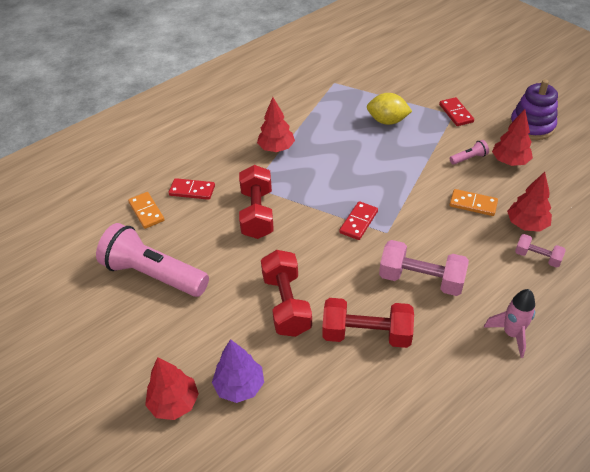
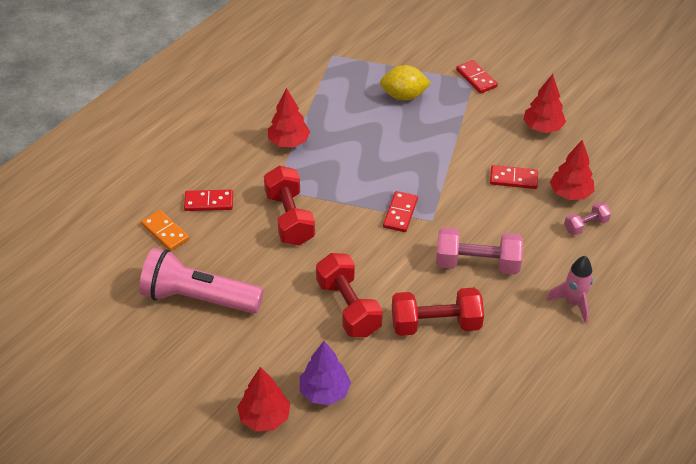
camera: 15 degrees left, 0 degrees up
orange domino [449,189,498,216] -> red domino [490,165,538,189]
pink flashlight [450,140,489,165] -> none
purple stacking toy [510,80,558,140] -> none
pink dumbbell [515,234,566,268] -> pink dumbbell turned 45 degrees counterclockwise [564,202,611,235]

